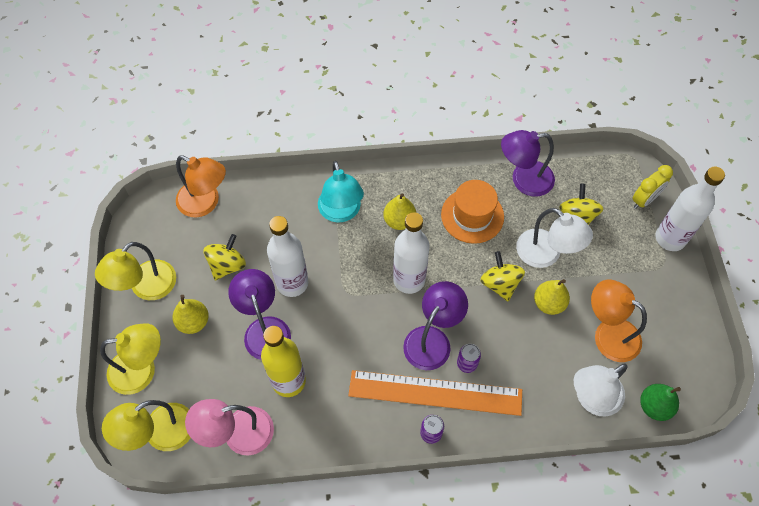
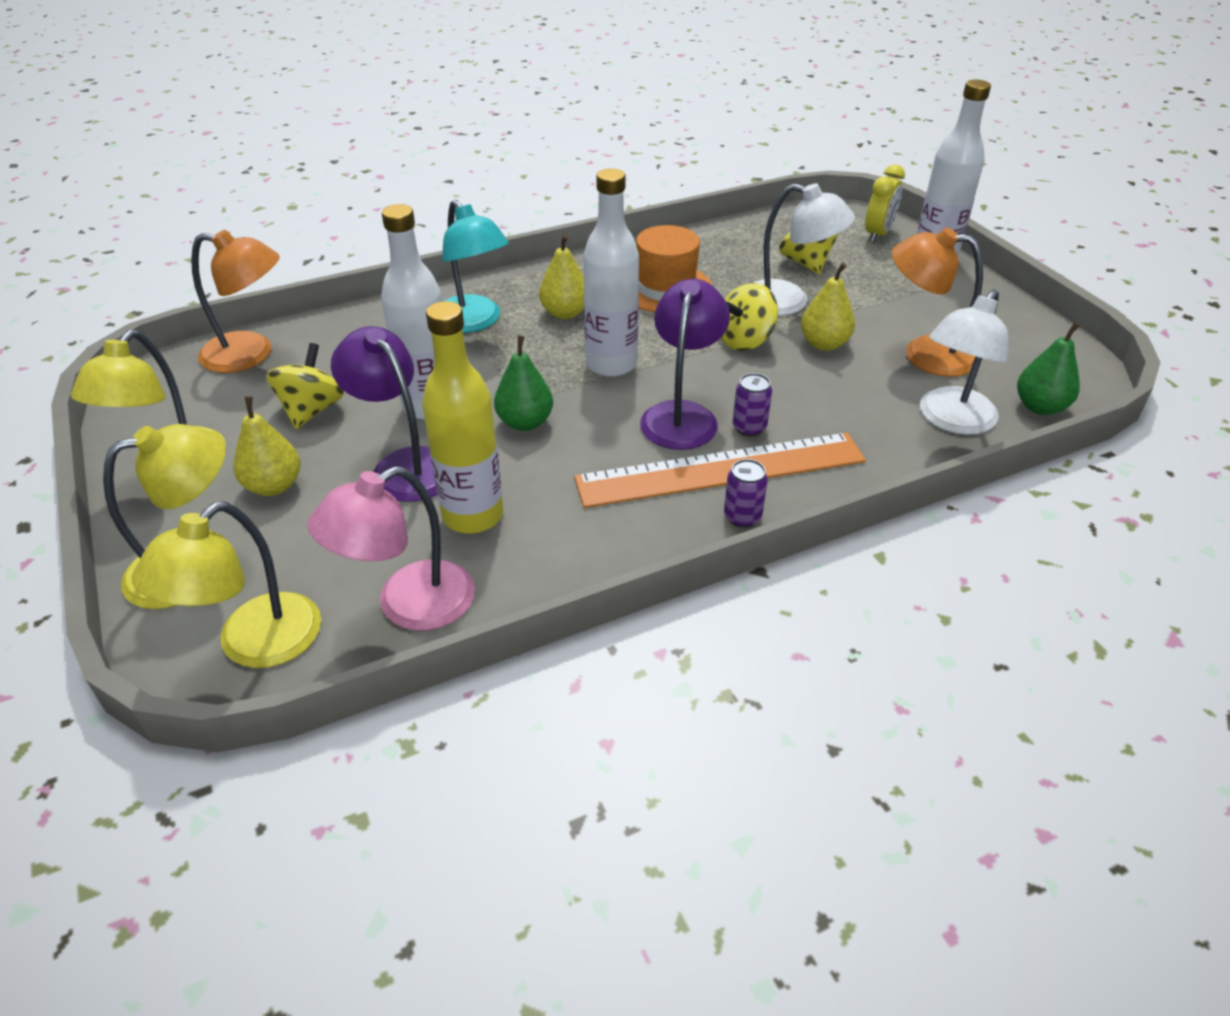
camera: 20 degrees left, 20 degrees down
yellow spinning top [480,251,525,301] -> yellow spinning top turned 90 degrees counterclockwise [721,283,778,351]
purple lamp [501,130,555,197] -> none
none -> green pear [494,335,553,431]

